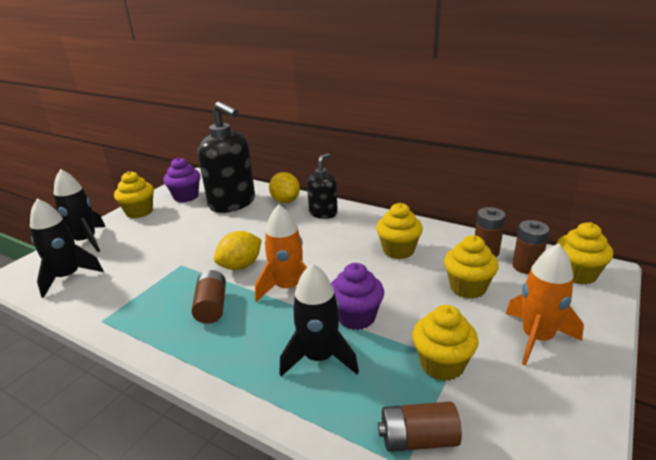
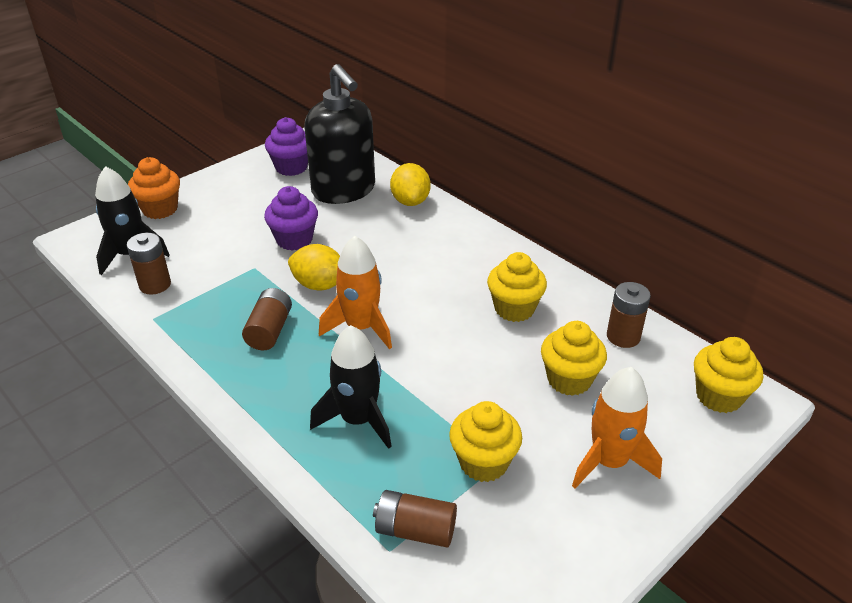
camera: 15 degrees right, 10 degrees up
black rocket [54,169,105,252] -> orange cupcake [128,157,180,219]
yellow cupcake [114,171,154,218] -> none
yellow lemon [214,231,262,270] -> yellow lemon turned 45 degrees clockwise [288,244,340,290]
black soap dispenser [307,153,338,219] -> none
purple cupcake [331,263,384,330] -> purple cupcake moved to [264,186,318,251]
brown battery [512,220,550,274] -> brown battery moved to [127,233,171,294]

